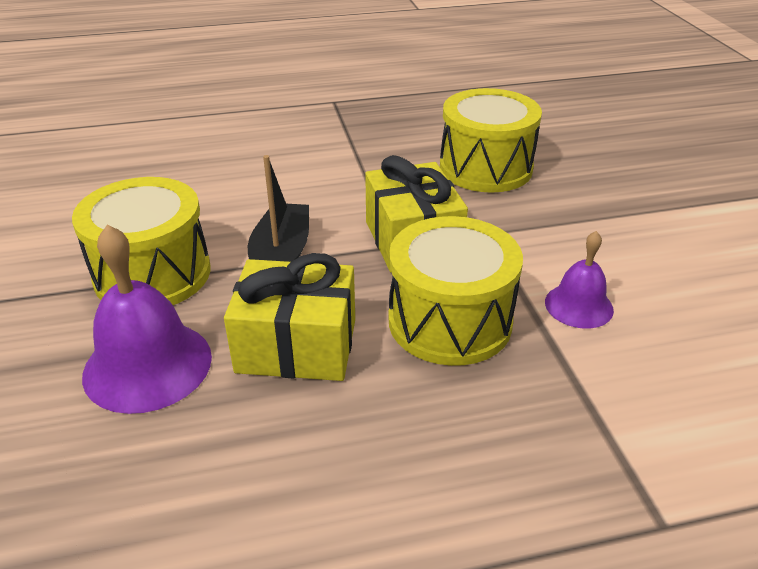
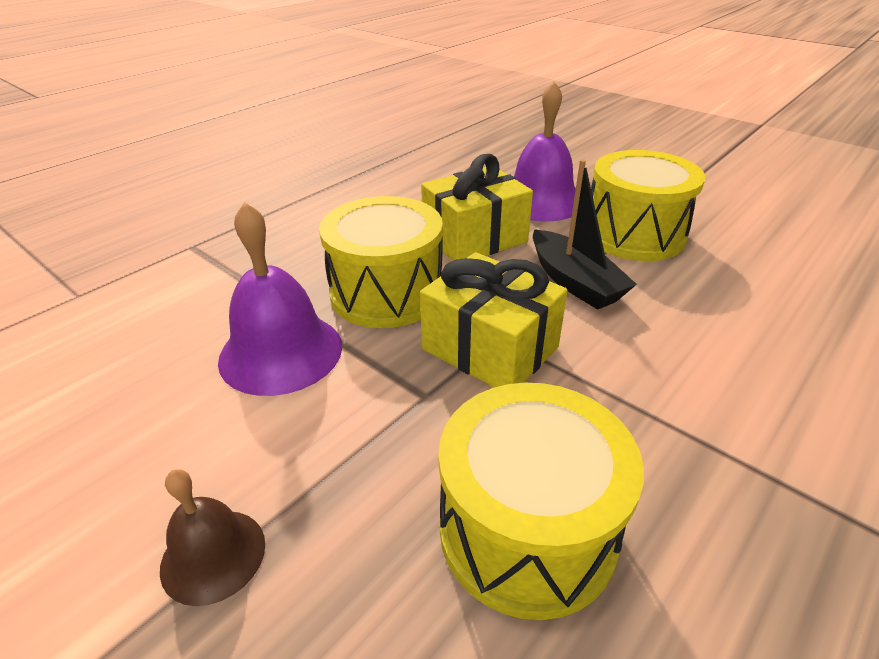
camera: 145 degrees right, 0 degrees up
purple bell [545,231,614,329] -> purple bell [218,202,342,396], size x1.70
none -> brown bell [160,469,265,606]

